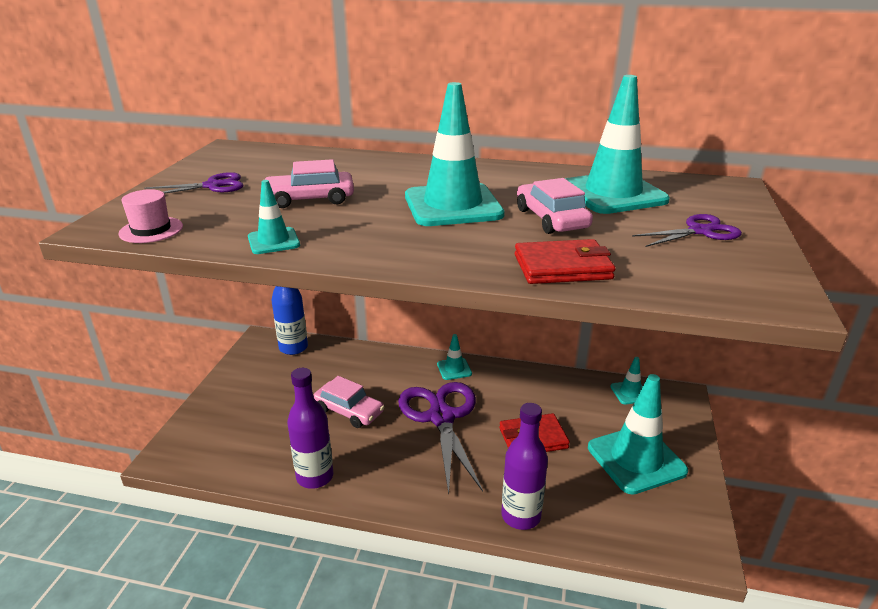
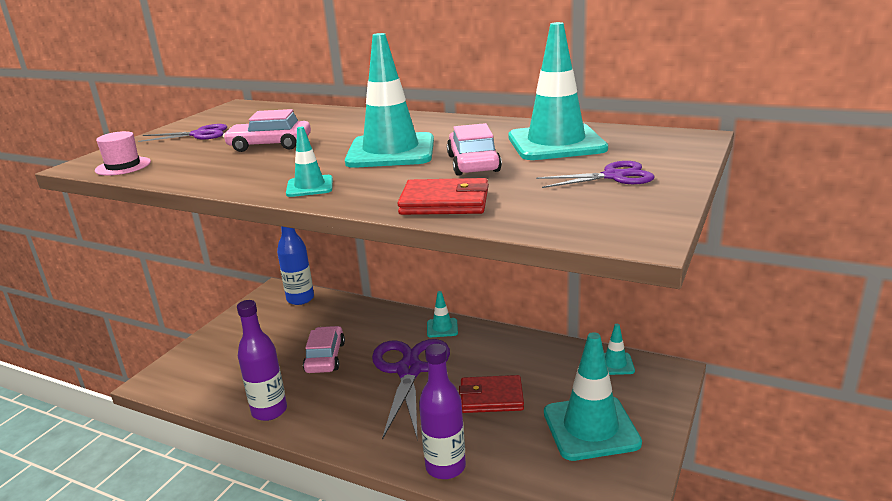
camera: 15 degrees right, 5 degrees down
turquoise traffic cone [248,180,300,254] -> turquoise traffic cone moved to [286,127,333,197]
pink car [313,376,384,428] -> pink car turned 135 degrees counterclockwise [303,326,345,373]

